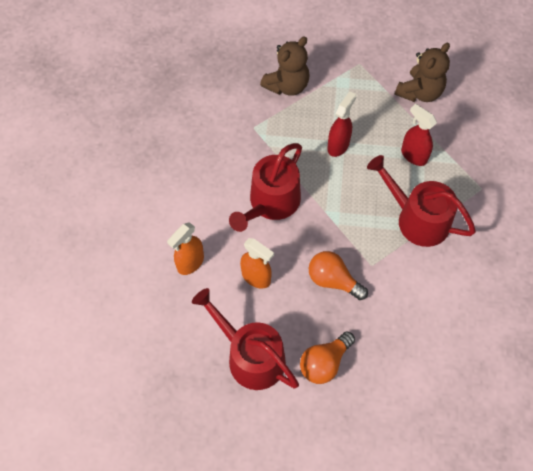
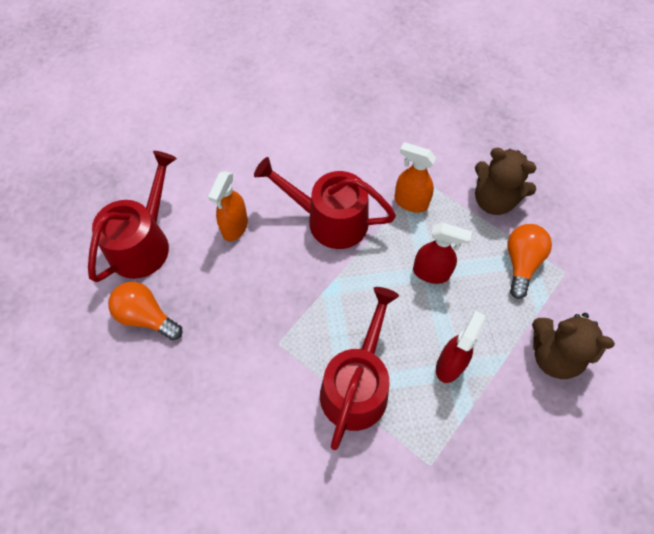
camera: 75 degrees right, 0 degrees up
orange spray bottle [167,222,204,275] -> orange spray bottle moved to [395,142,436,213]
orange light bulb [309,251,368,300] -> orange light bulb moved to [507,224,552,299]

